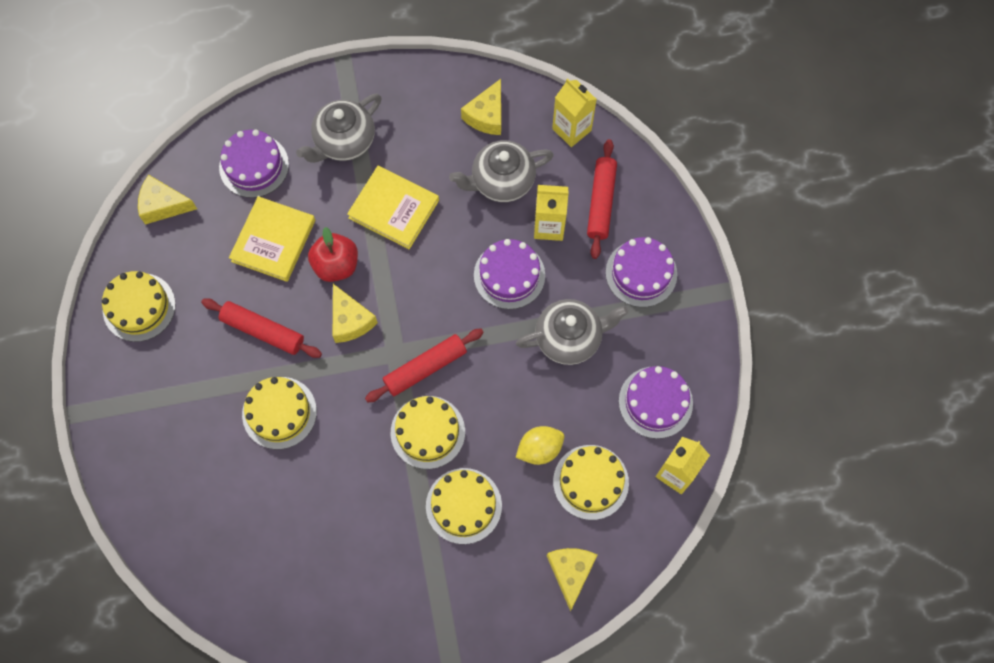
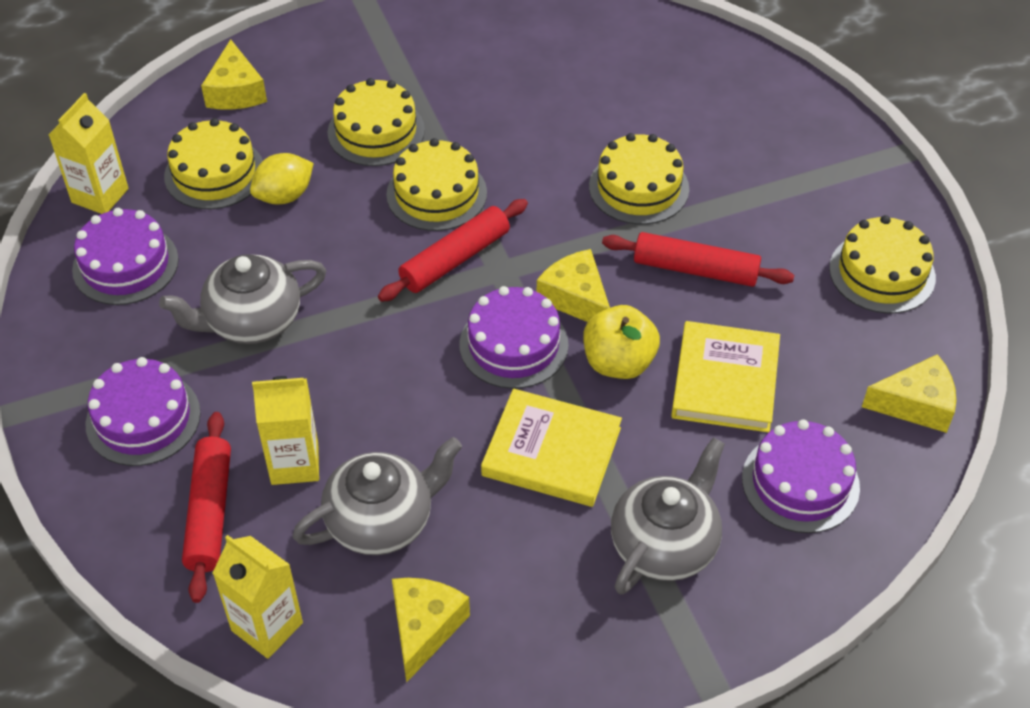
camera: 170 degrees right, 20 degrees down
red apple [308,227,358,282] -> yellow apple [583,305,660,379]
purple cake [474,239,545,309] -> purple cake moved to [459,286,569,389]

